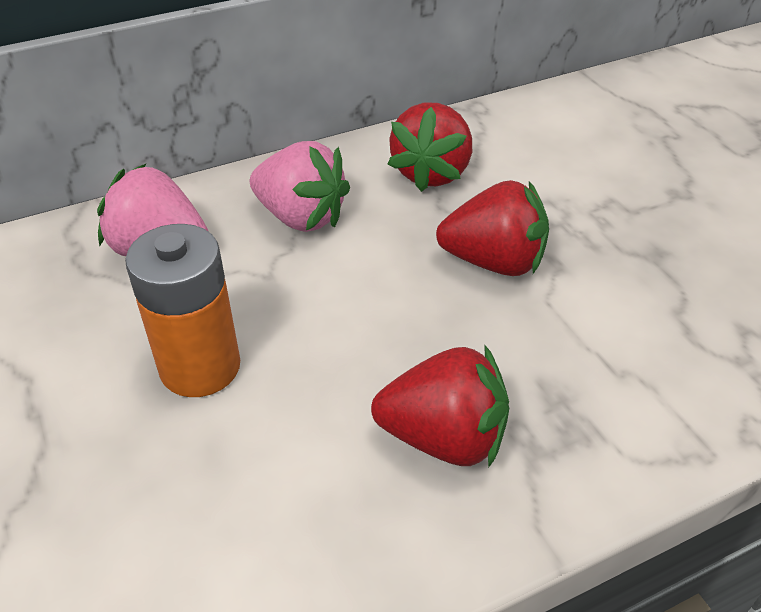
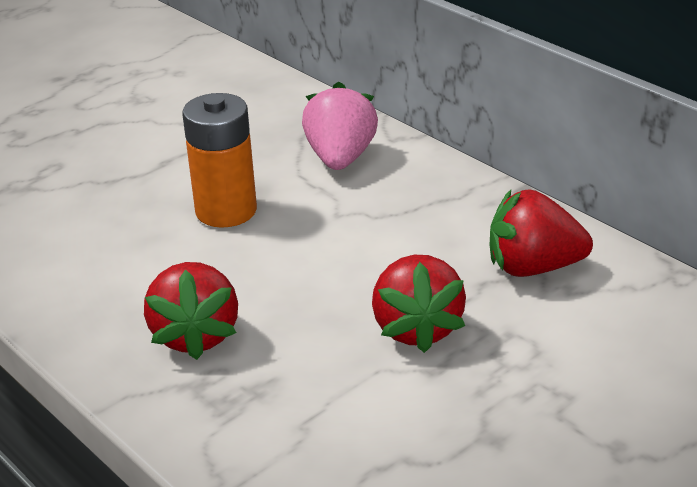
camera: 75 degrees right, 10 degrees down
pink strawberry [250,141,350,232] -> none

